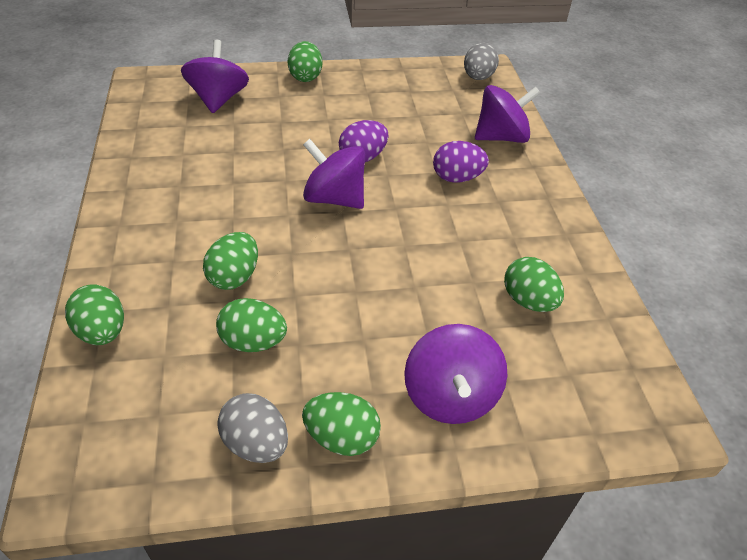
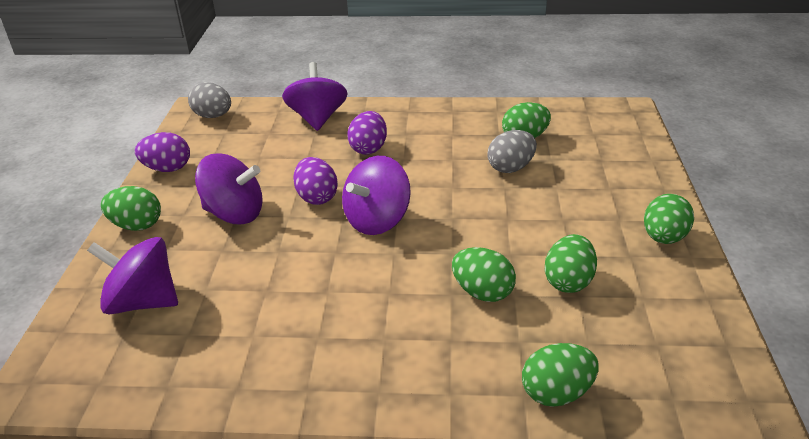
camera: 75 degrees left, 10 degrees down
grey egg [217,393,288,463] -> grey egg moved to [487,130,537,173]
purple spinning top [404,324,507,424] -> purple spinning top moved to [195,153,263,225]
none -> purple egg [135,132,190,172]

